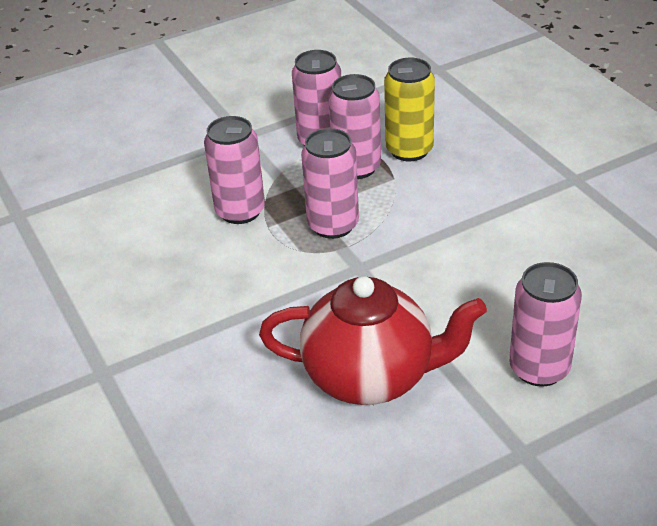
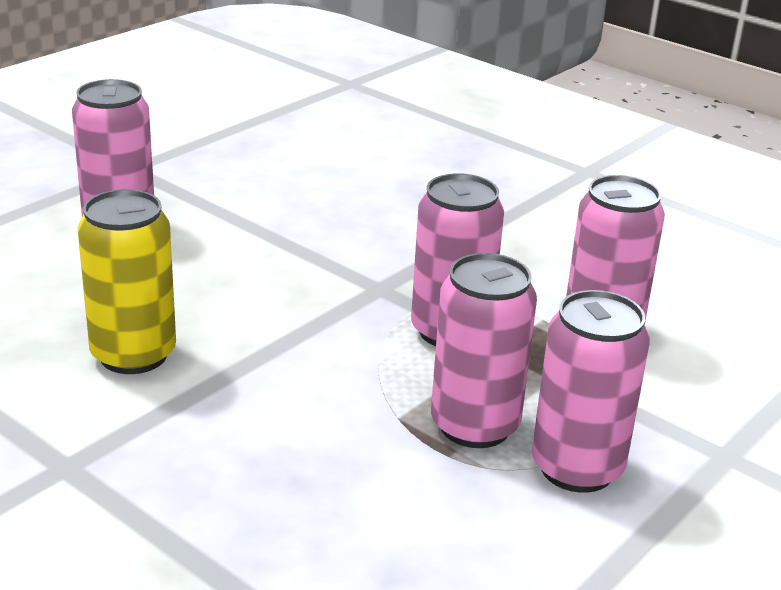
camera: 155 degrees right, 10 degrees down
red teapot [259,276,487,405] -> none
yellow can [384,58,435,161] -> yellow can moved to [77,189,176,374]

